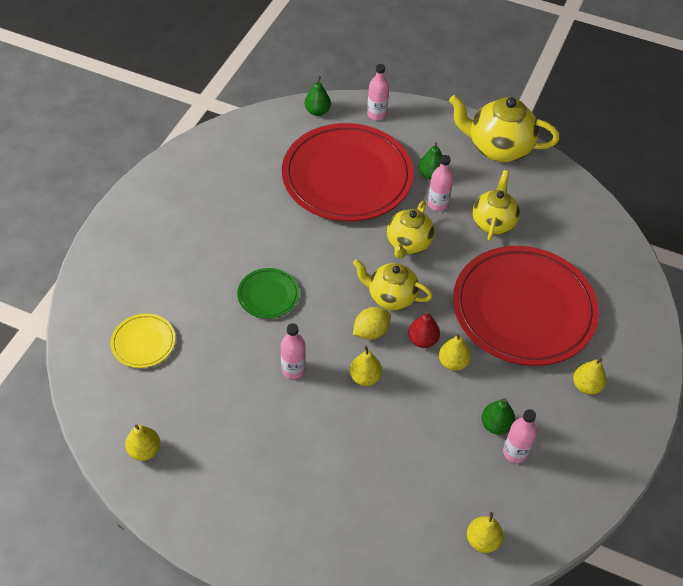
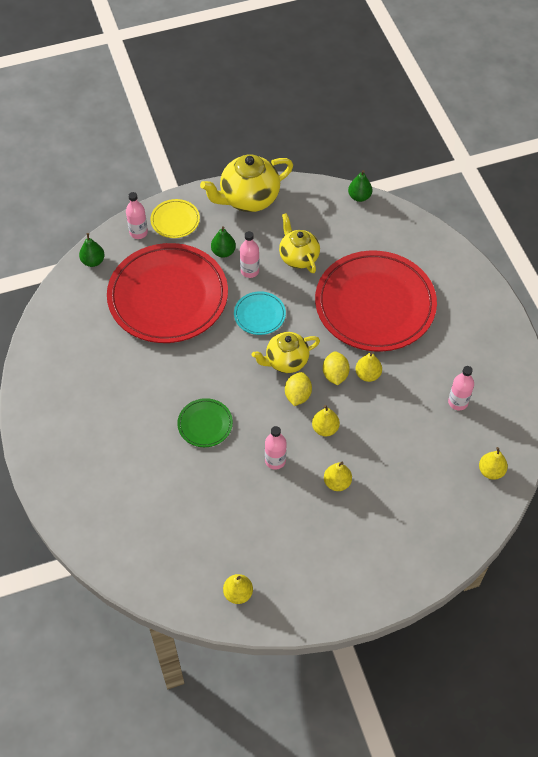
camera: 40 degrees left, 5 degrees up
yellow plate [111,314,175,368] -> yellow plate moved to [150,199,200,238]
yellow teapot [387,201,435,258] -> turquoise plate [234,291,286,335]
red pear [408,311,440,348] -> yellow lemon [323,351,350,386]
green pear [481,398,515,435] -> green pear moved to [348,170,372,202]
yellow pear [573,358,607,395] -> yellow pear moved to [324,462,352,491]

